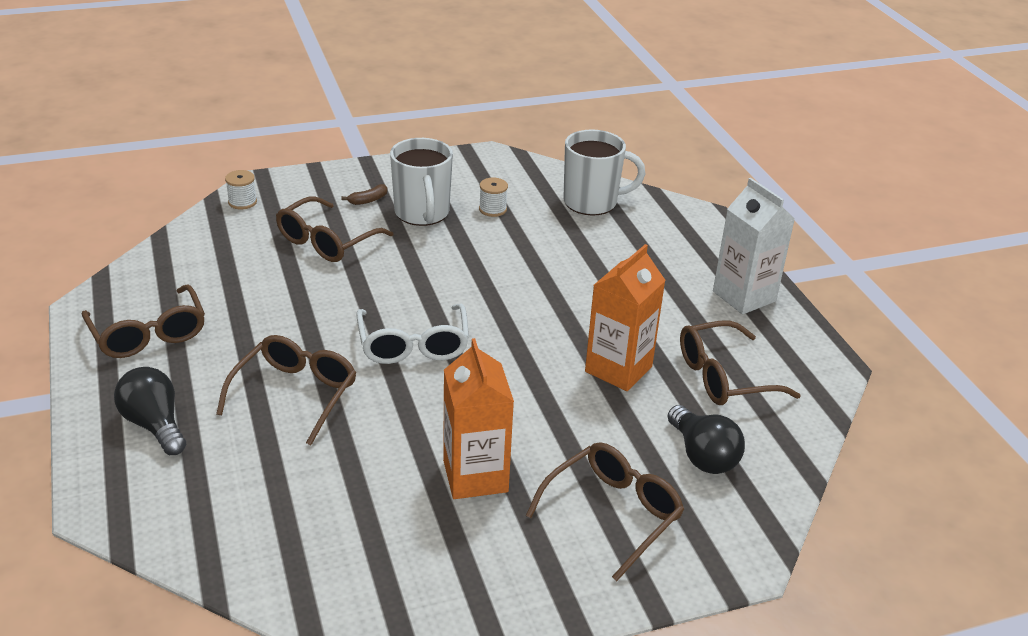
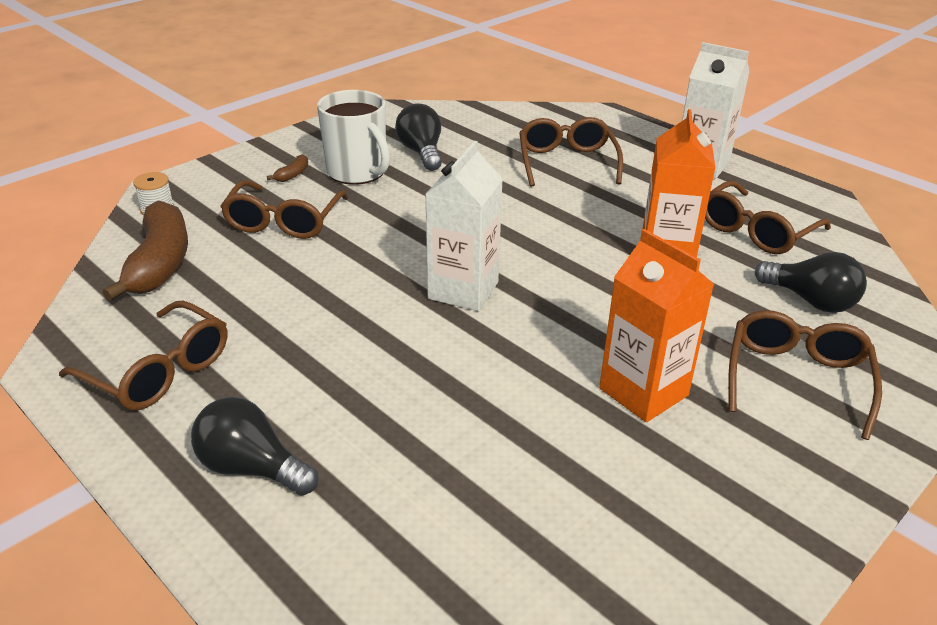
camera: 25 degrees left, 0 degrees up
brown glasses [216,335,356,445] -> brown glasses moved to [519,117,623,187]
white glasses [356,304,469,364] -> white carton [425,141,503,311]
white spool [479,178,508,217] -> black light bulb [395,103,442,171]
white mug [563,129,645,216] -> none
none -> brown banana [103,201,188,301]

